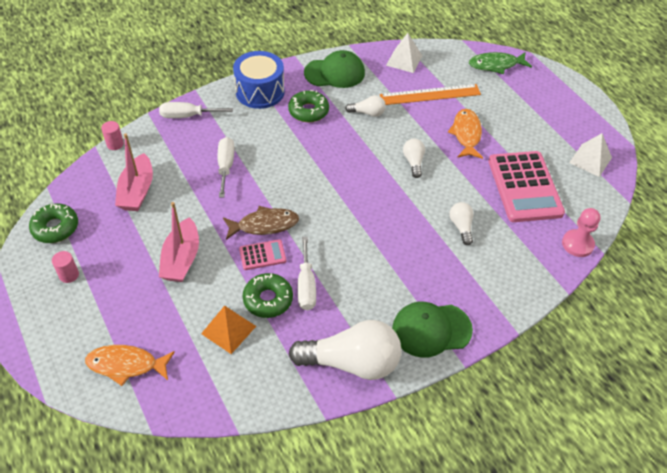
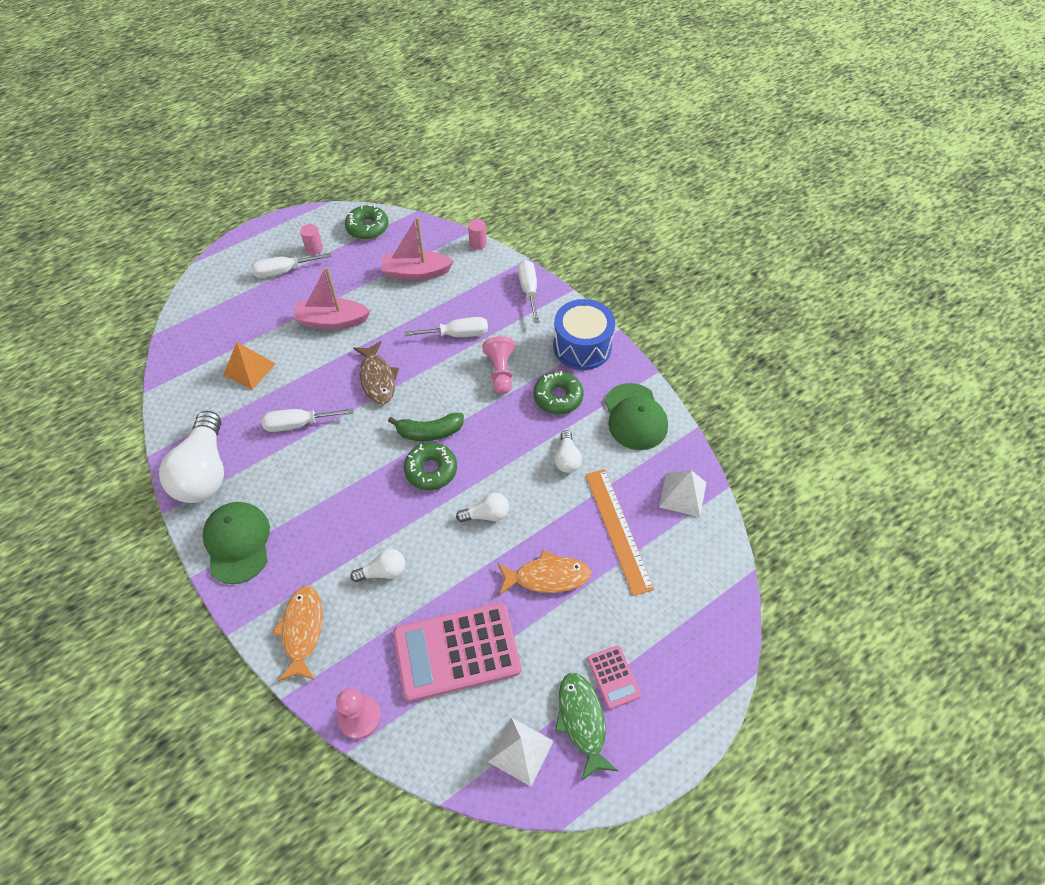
camera: 85 degrees right, 5 degrees up
orange fish [85,345,175,386] -> orange fish moved to [272,586,323,682]
pink calculator [239,239,286,270] -> pink calculator moved to [587,645,641,709]
green donut [243,273,293,318] -> green donut moved to [404,442,457,490]
green fish [469,52,532,74] -> green fish moved to [555,673,618,781]
none -> white screwdriver [251,253,332,278]
none -> green banana [388,413,464,441]
none -> pink pawn [482,336,515,394]

